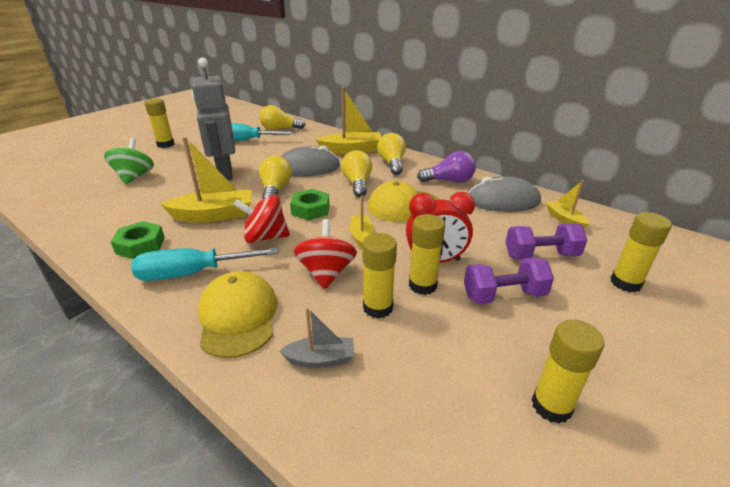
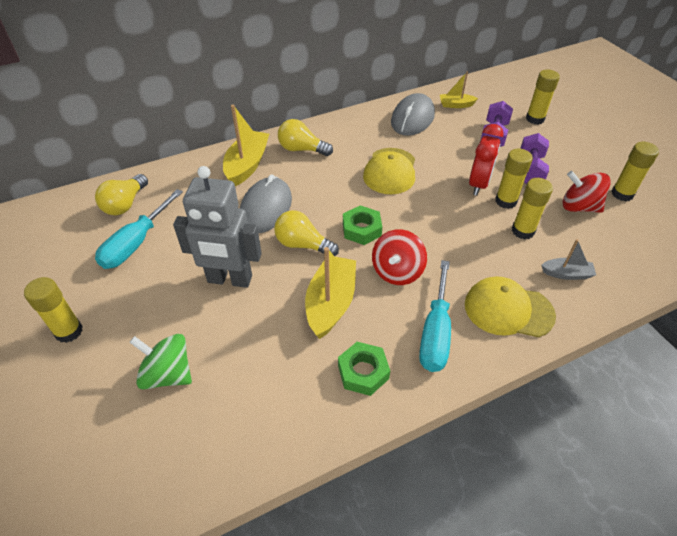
camera: 65 degrees left, 15 degrees up
grey boat [279,307,354,368] -> grey boat turned 75 degrees clockwise [541,239,596,280]
red spinning top [293,219,357,289] -> red spinning top moved to [563,171,611,213]
yellow light bulb [341,150,372,197] -> none
yellow boat [350,196,374,248] -> none
purple light bulb [417,151,476,183] -> none

